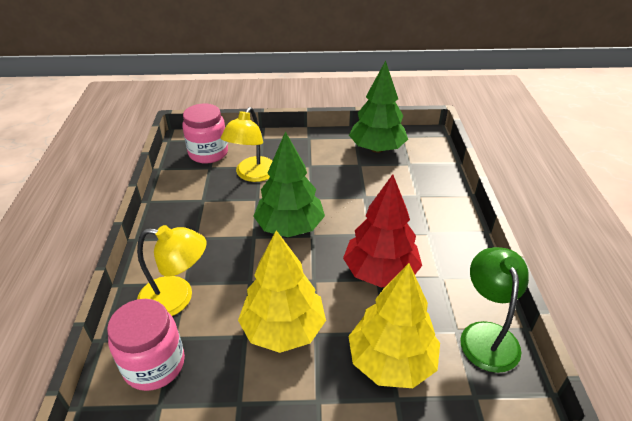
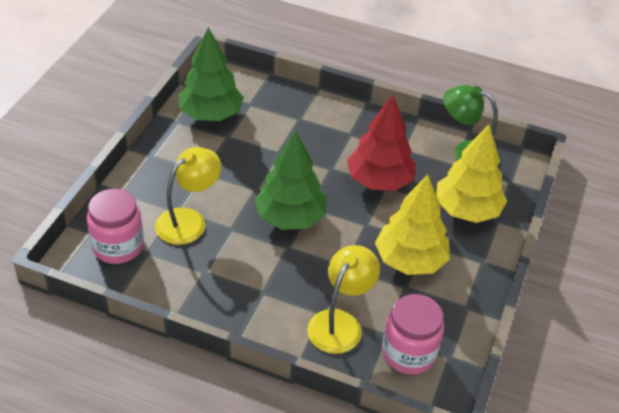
camera: 70 degrees left, 5 degrees up
yellow lamp [221,107,273,182] -> yellow lamp turned 90 degrees counterclockwise [155,147,221,245]

